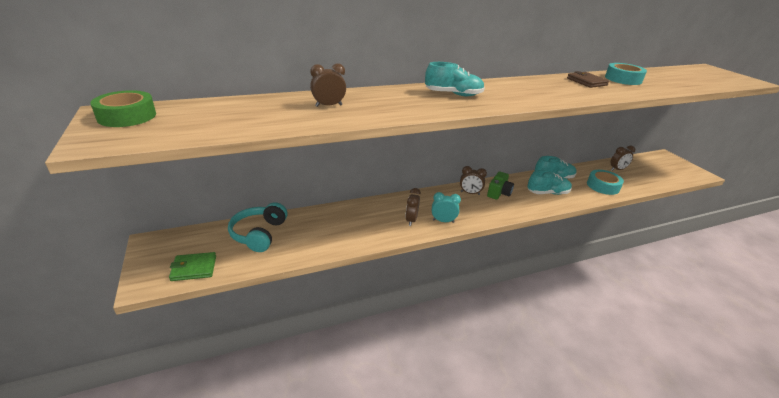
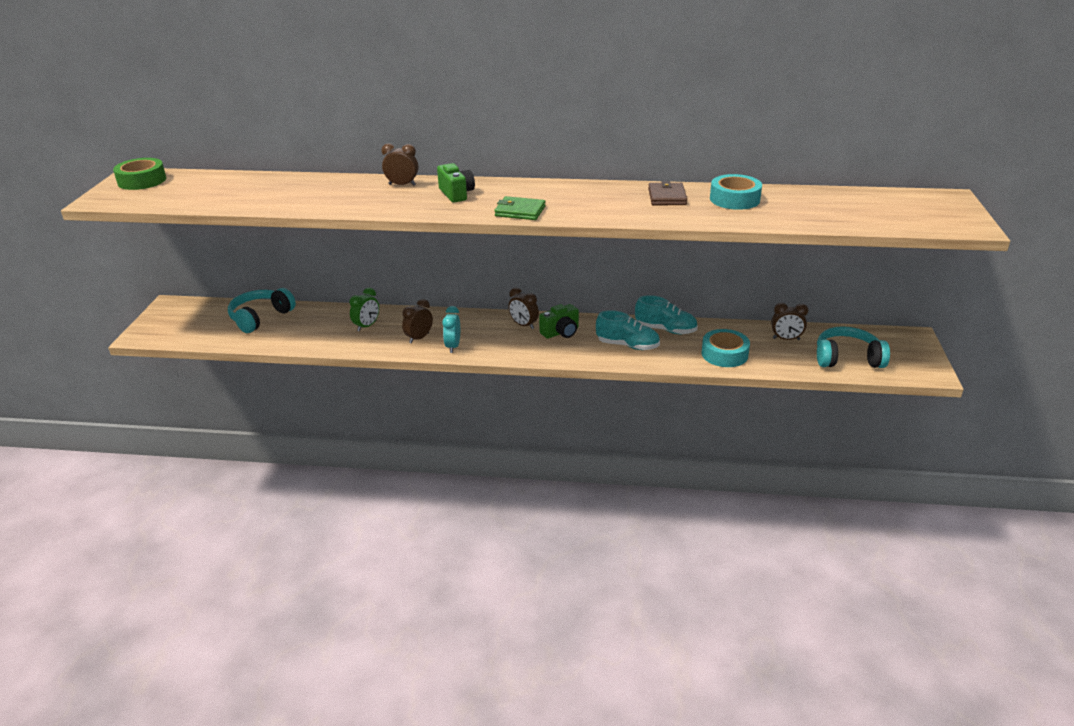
camera: 30 degrees right, 0 degrees up
green wallet [169,252,216,281] -> green wallet moved to [494,196,545,220]
brown clock [310,64,346,107] -> brown clock moved to [381,143,418,186]
turquoise shoe [425,62,485,96] -> green camera [437,163,475,203]
turquoise clock [432,192,461,223] -> turquoise clock turned 120 degrees counterclockwise [442,306,460,353]
none -> green clock [349,288,379,331]
none -> turquoise headphones [817,326,890,368]

